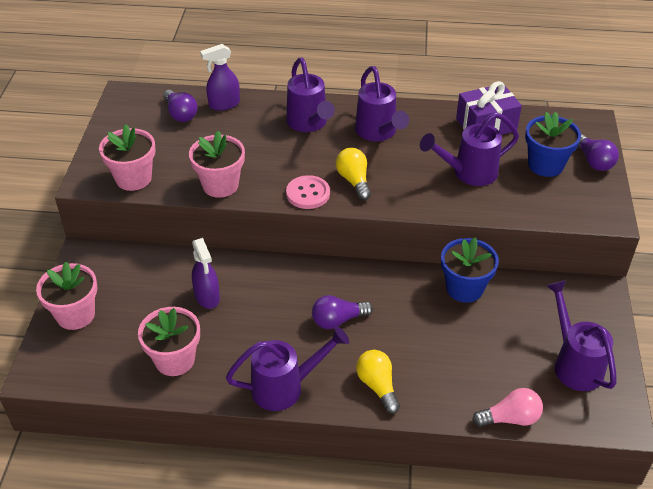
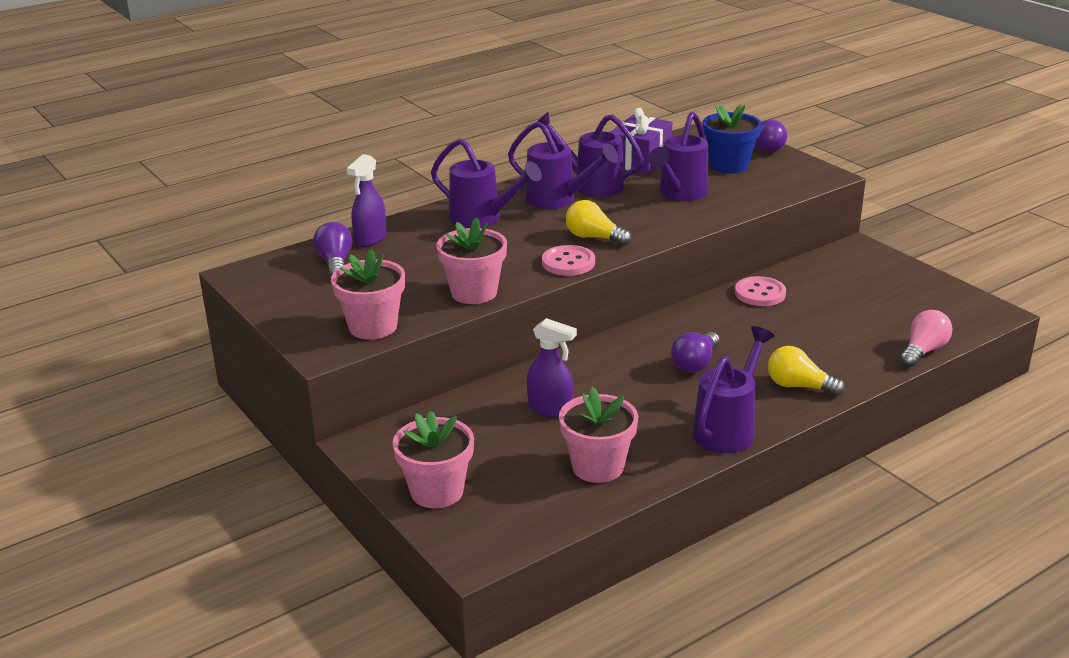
camera: 40 degrees left, 15 degrees down
purple light bulb [163,90,198,122] -> purple light bulb turned 120 degrees counterclockwise [313,222,352,277]
blue flower pot [441,237,499,303] -> pink button [735,276,786,306]
purple watering can [546,280,617,391] -> purple watering can moved to [538,112,644,197]

